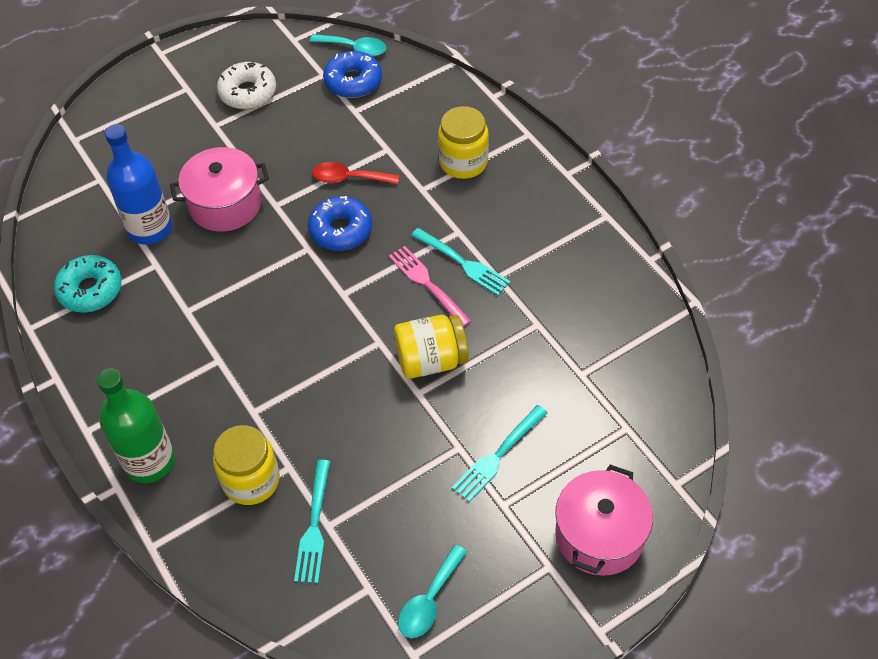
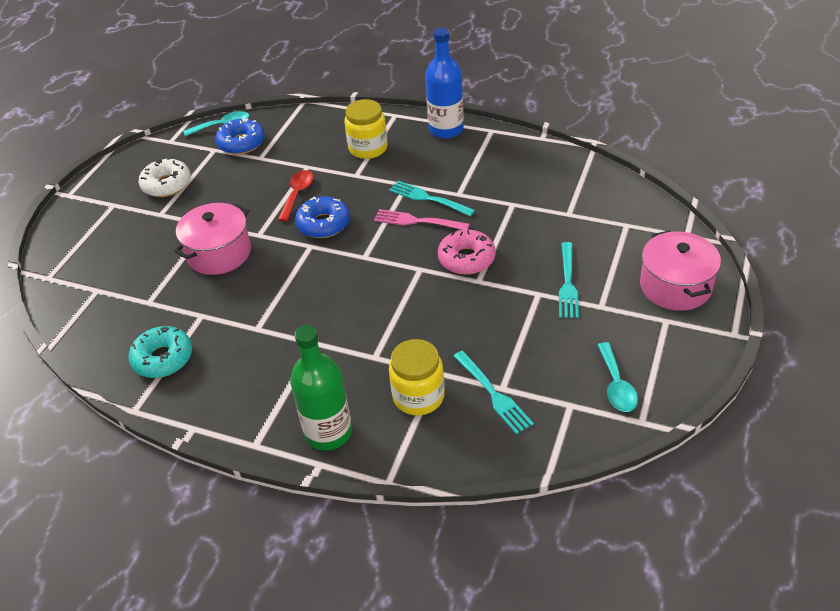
camera: 35 degrees left, 10 degrees down
blue bottle [105,124,172,245] -> blue bottle moved to [425,28,464,139]
red spoon [312,162,399,184] -> red spoon turned 135 degrees clockwise [278,170,314,221]
yellow jar [394,315,469,379] -> pink donut [438,229,496,275]
turquoise fork [411,228,511,296] -> turquoise fork turned 150 degrees counterclockwise [389,181,475,216]

